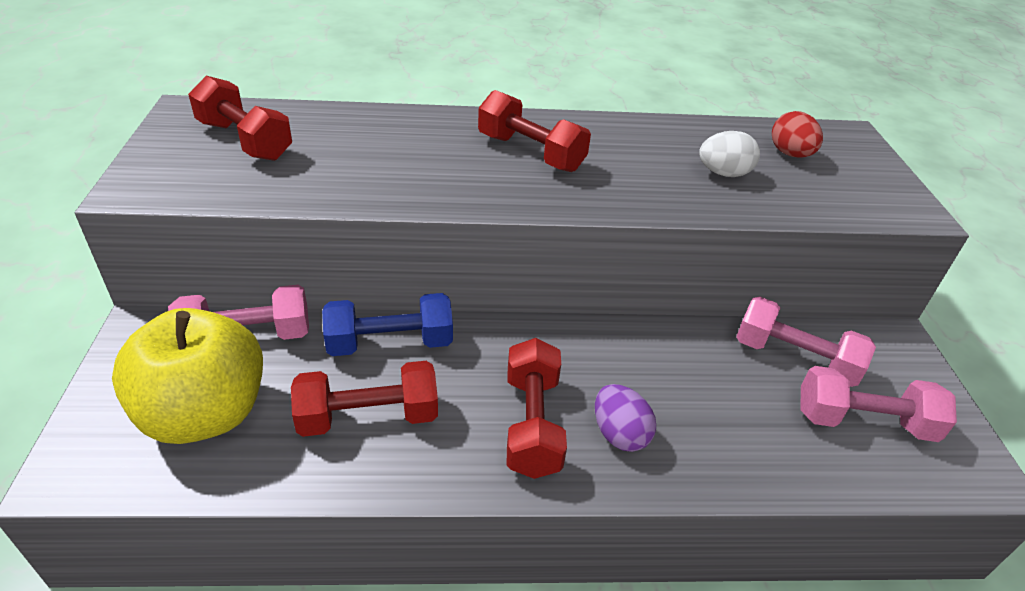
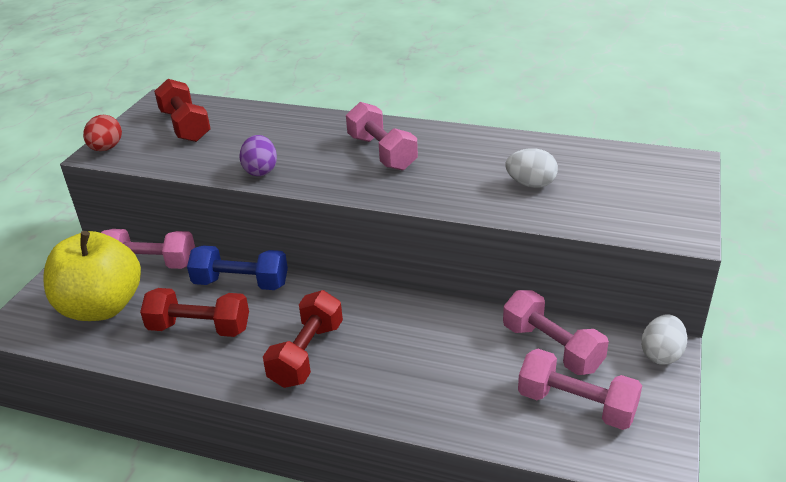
camera: 25 degrees right, 5 degrees down
red dumbbell [478,90,591,172] -> pink dumbbell [346,102,418,171]
purple egg [595,384,656,452] -> purple egg moved to [240,135,277,176]
red egg [772,111,823,158] -> red egg moved to [83,115,122,151]
none -> white egg [641,315,687,365]

